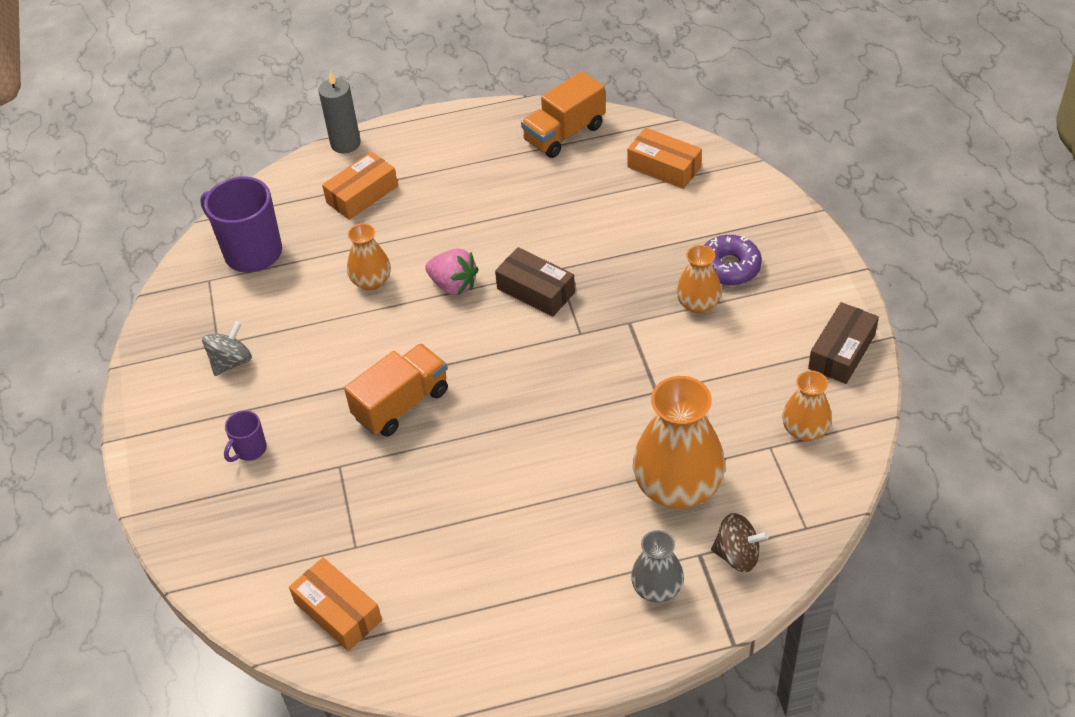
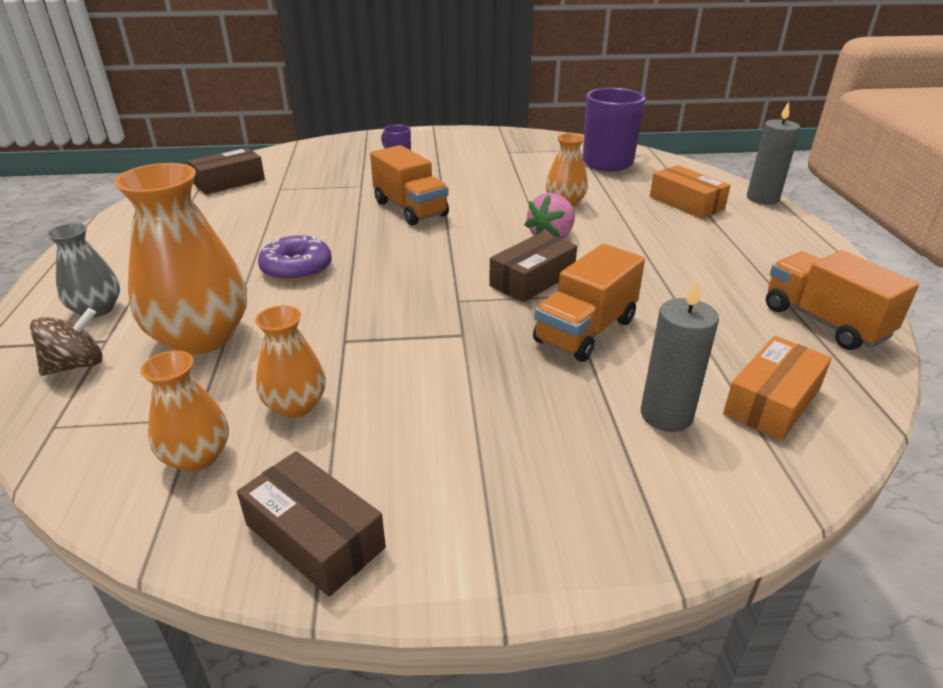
camera: 95 degrees right, 15 degrees down
grey spinning top [202,321,252,376] -> none
orange box [289,557,382,651] -> brown box [188,148,265,194]
orange vase [676,245,722,314] -> orange vase moved to [255,305,326,418]
purple donut [705,235,762,286] -> purple donut moved to [258,235,332,282]
brown spinning top [711,513,769,572] -> brown spinning top turned 150 degrees counterclockwise [30,308,103,376]
none -> orange truck [533,244,645,362]
none -> grey candle [641,279,719,432]

